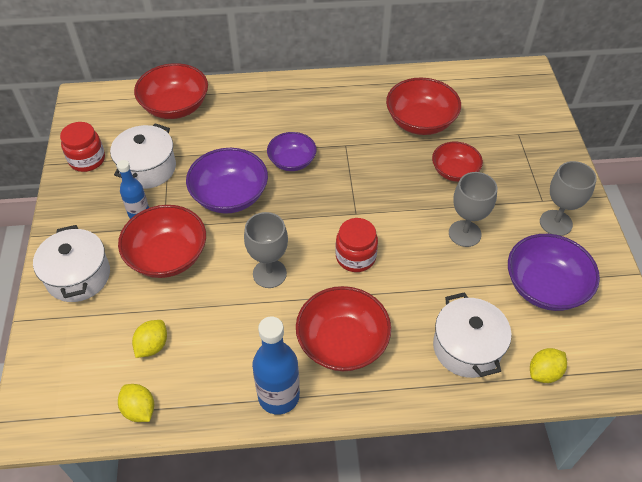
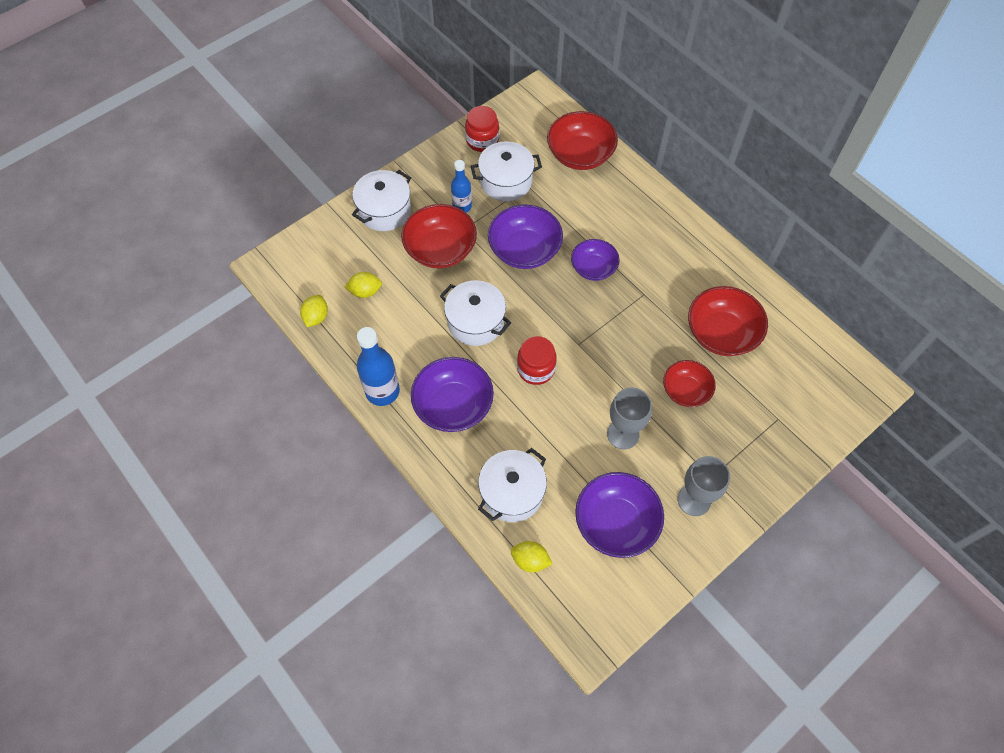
camera: 55 degrees right, 10 degrees up
grey goblet [244,212,288,288] -> white pot [440,280,511,346]
red bowl [296,286,391,371] -> purple bowl [411,357,494,432]

